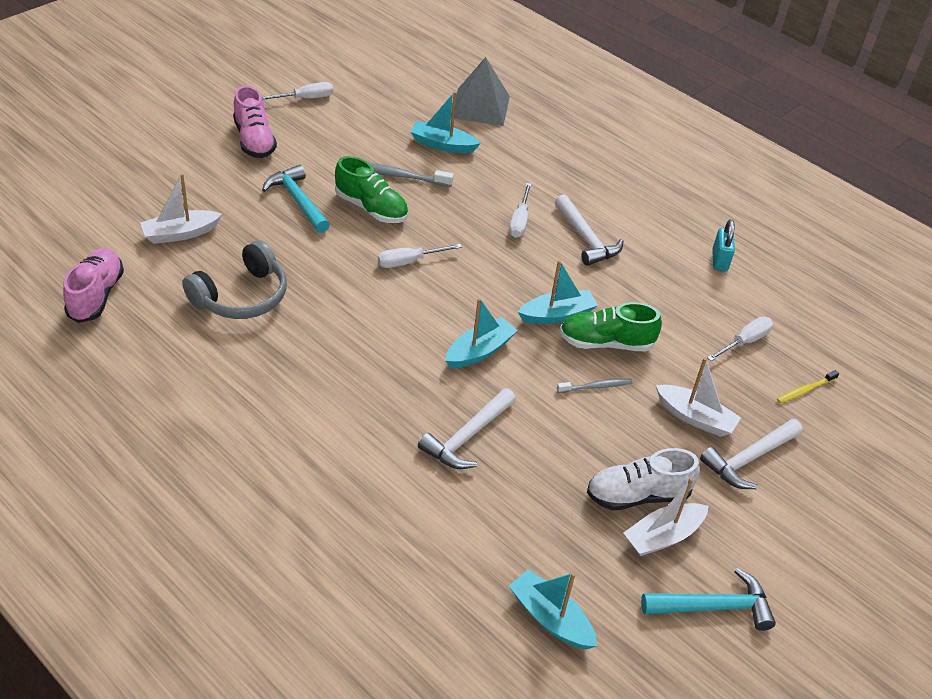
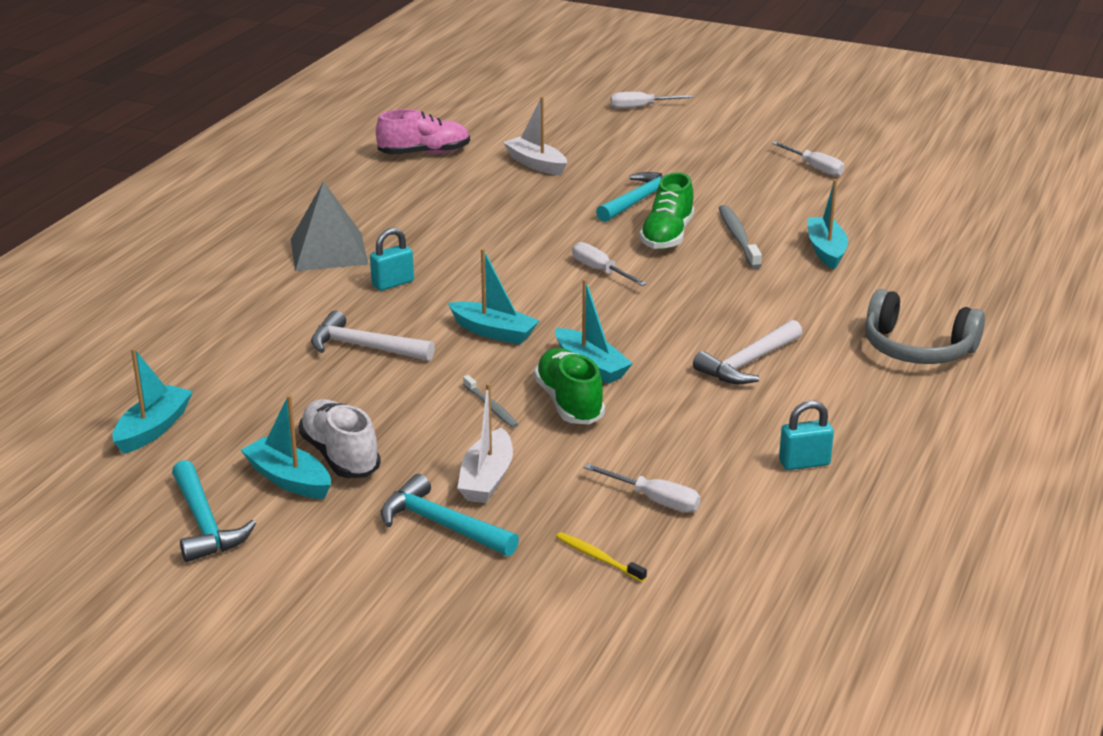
camera: 75 degrees right, 15 degrees down
grey headphones [182,240,287,319] -> grey headphones moved to [865,289,985,364]
pink shoe [233,86,277,158] -> none
grey pyramid [451,57,510,126] -> grey pyramid moved to [291,181,368,271]
white screwdriver [509,183,531,238] -> white screwdriver moved to [611,92,693,109]
white boat [624,478,709,556] -> turquoise boat [241,395,331,499]
white hammer [700,419,803,489] -> turquoise hammer [381,474,519,556]
none -> turquoise padlock [370,228,414,291]

